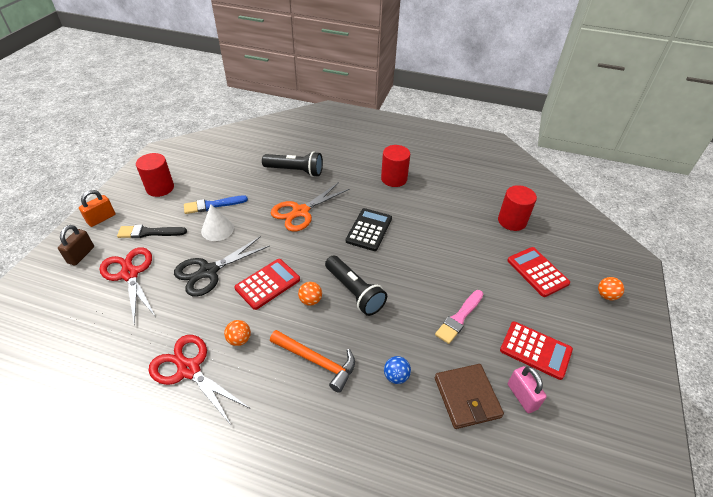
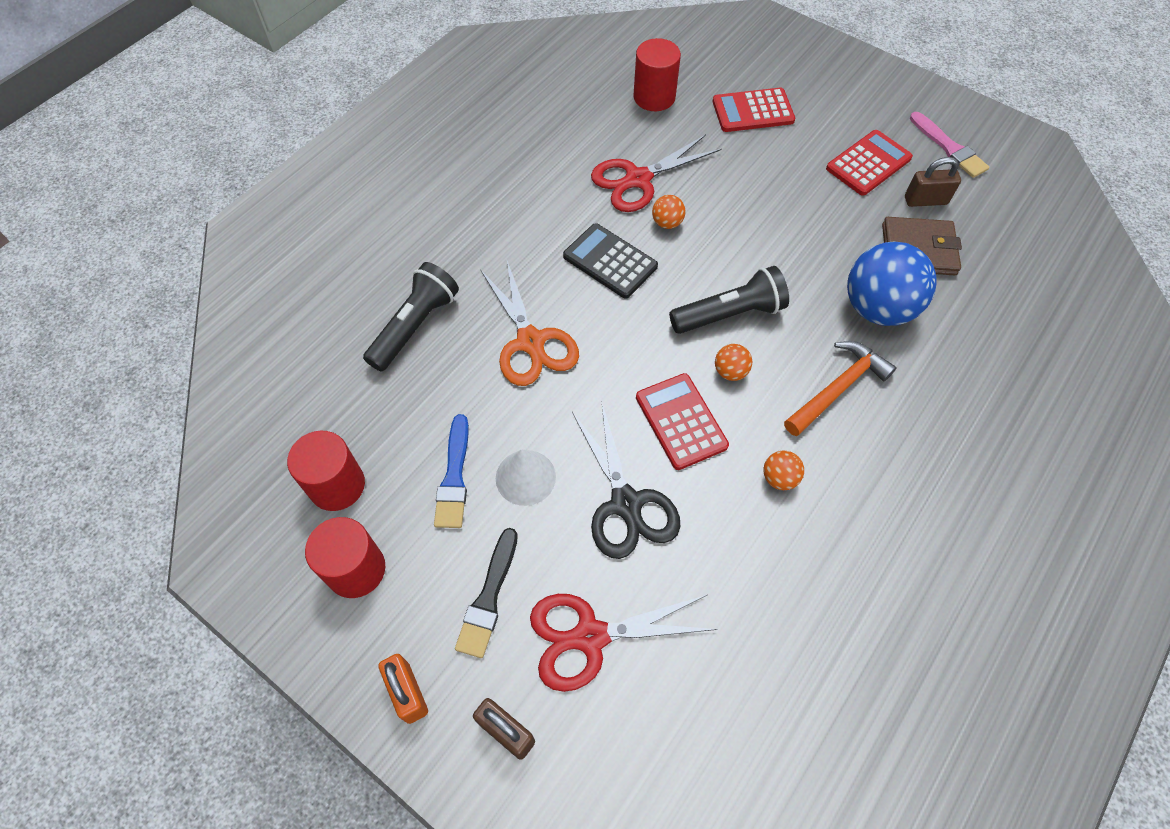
camera: 70 degrees left, 15 degrees up
red scissors [148,335,249,425] -> red scissors moved to [591,135,722,212]
red cylinder [381,145,410,187] -> red cylinder moved to [287,431,365,511]
blue ball [384,356,411,384] -> blue ball [847,242,937,326], size x2.29
pink brush [435,290,483,344] -> pink brush moved to [910,112,989,178]
pink padlock [508,366,547,413] -> brown padlock [905,157,961,207]
orange ball [598,277,624,300] -> orange ball moved to [652,195,686,229]

